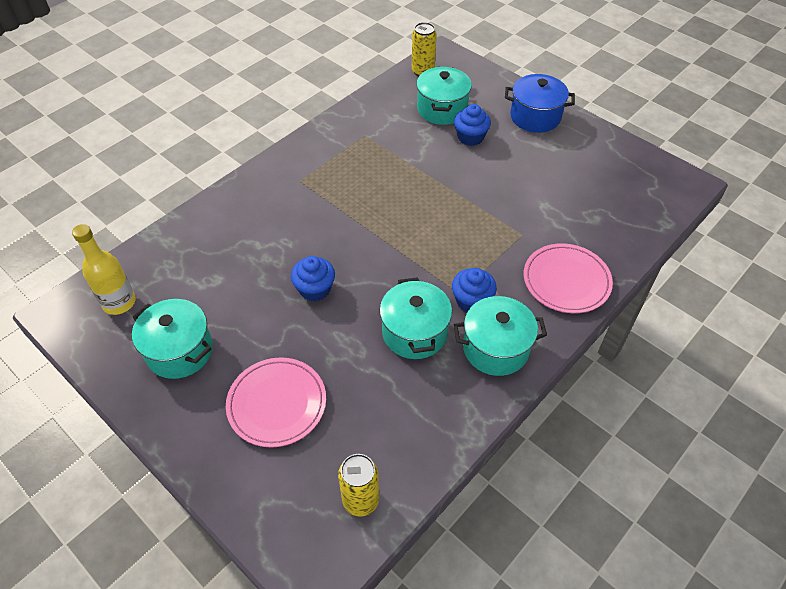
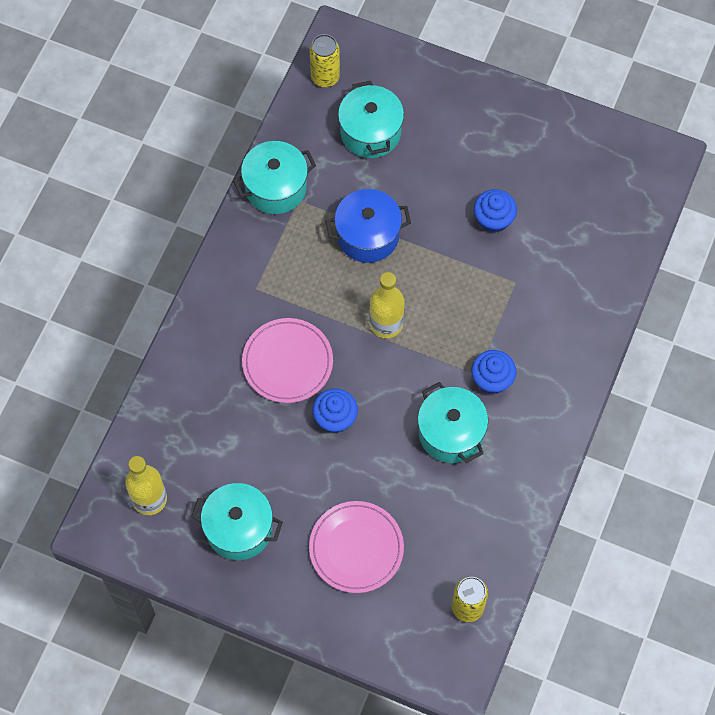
camera: 20 degrees left, 15 degrees up
turquoise pot [453,296,547,376] -> turquoise pot moved to [233,141,316,214]
blue cupcake [454,104,491,146] -> blue cupcake moved to [474,189,517,233]
blue pot [505,74,575,133] -> blue pot moved to [325,189,411,263]
pink plate [524,243,613,313] -> pink plate moved to [242,318,333,403]
none -> yellow bottle [369,272,405,338]

